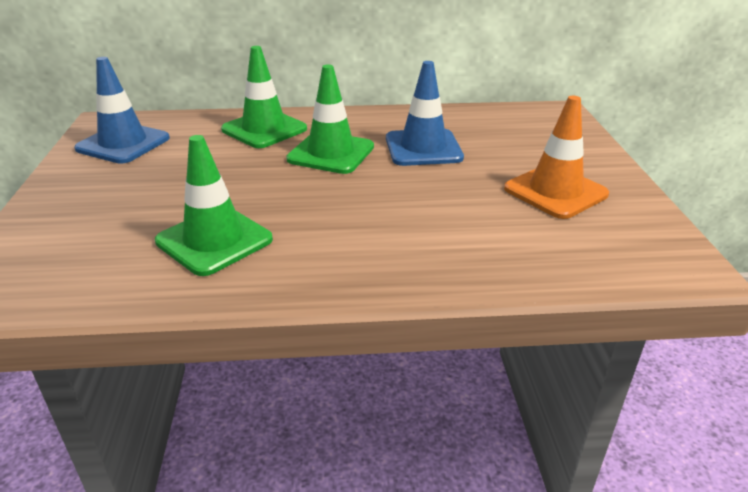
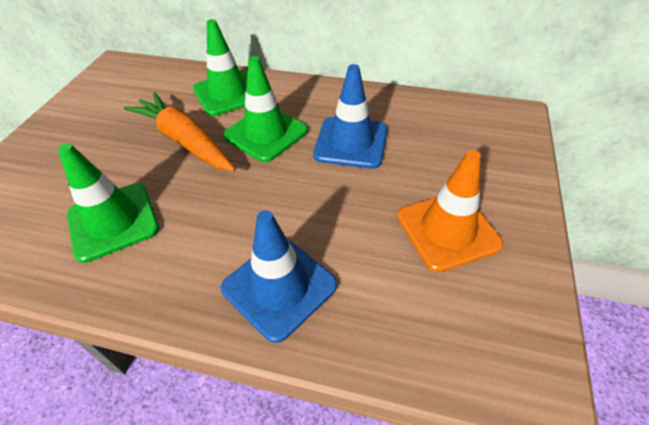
camera: 20 degrees right, 15 degrees up
blue traffic cone [74,57,170,164] -> blue traffic cone moved to [221,210,337,343]
none -> orange carrot [124,92,236,172]

